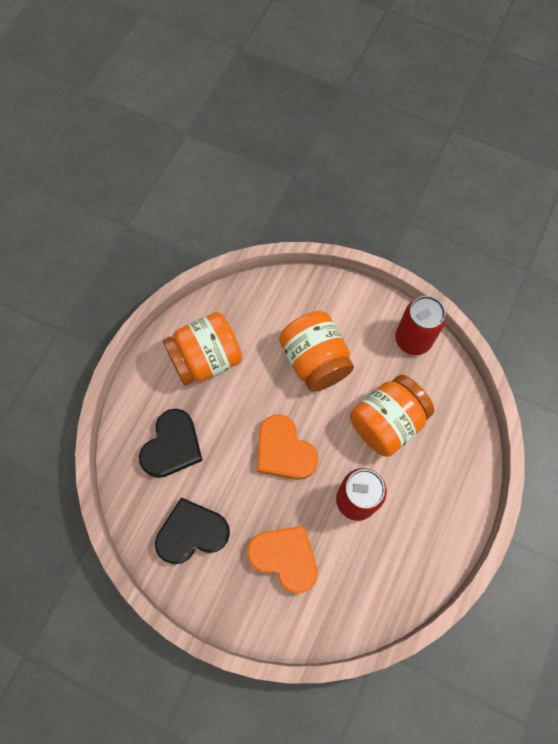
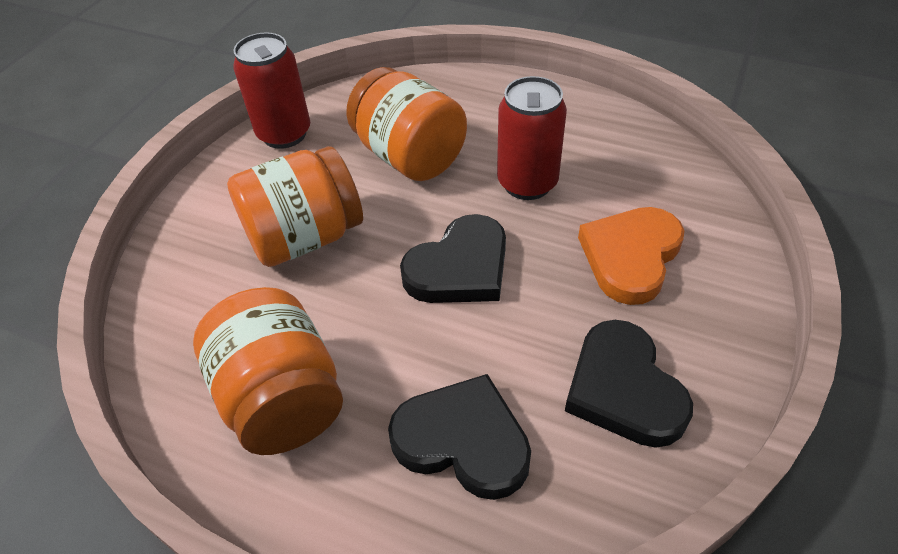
camera: 90 degrees left, 20 degrees down
orange heart [257,414,318,480] -> black heart [400,214,506,303]

